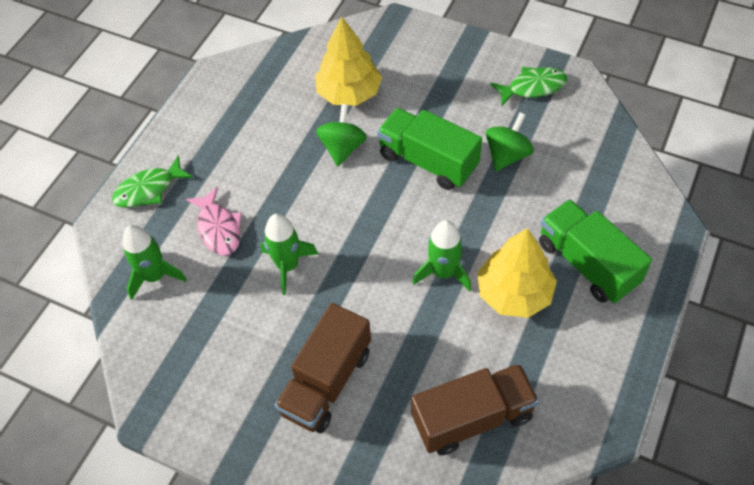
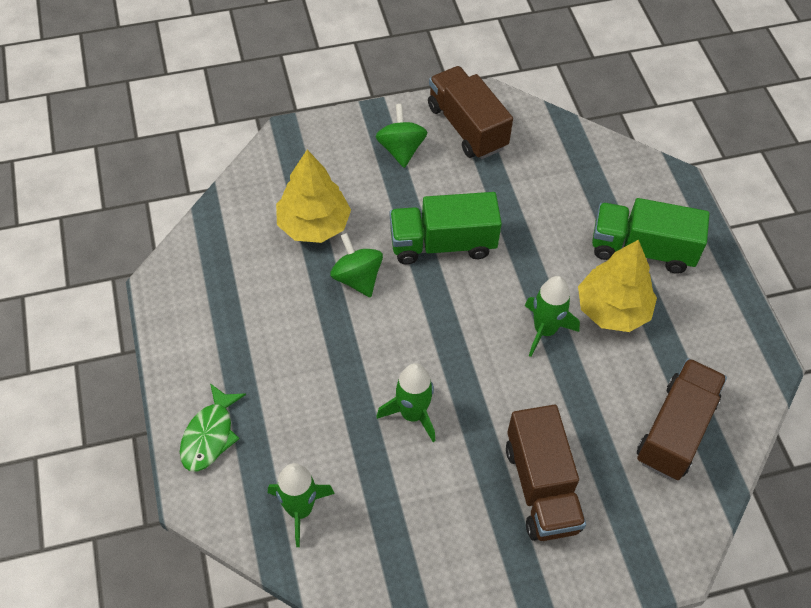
camera: 45 degrees left, 0 degrees up
pink fish [186,187,242,255] -> none
green spinning top [486,112,534,171] -> green spinning top moved to [376,104,427,168]
green fish [490,67,568,107] -> brown truck [428,66,513,159]

